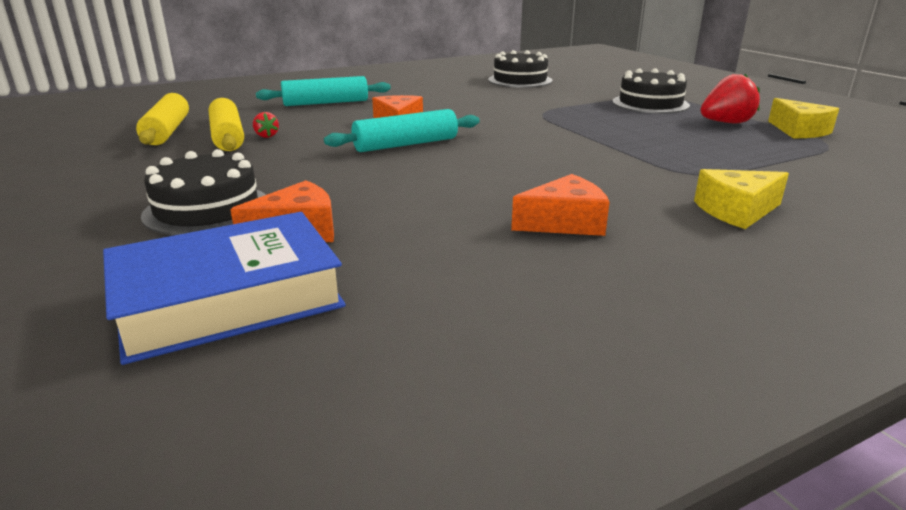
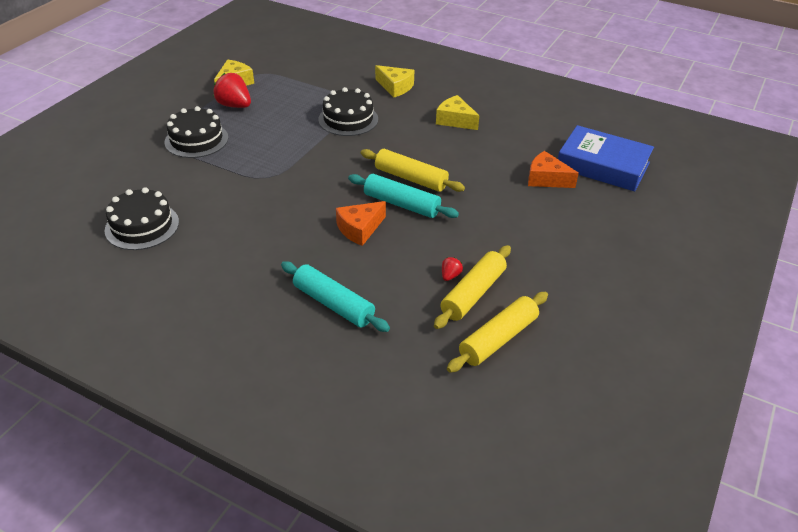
camera: 125 degrees left, 15 degrees up
black cake [141,149,266,235] -> black cake moved to [318,87,378,136]
orange cheese [511,174,610,236] -> yellow cheese [436,95,479,130]
none -> yellow rolling pin [361,149,465,192]

